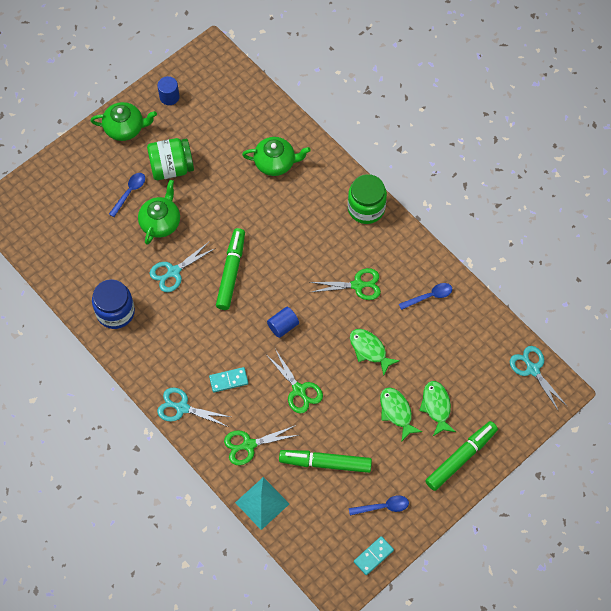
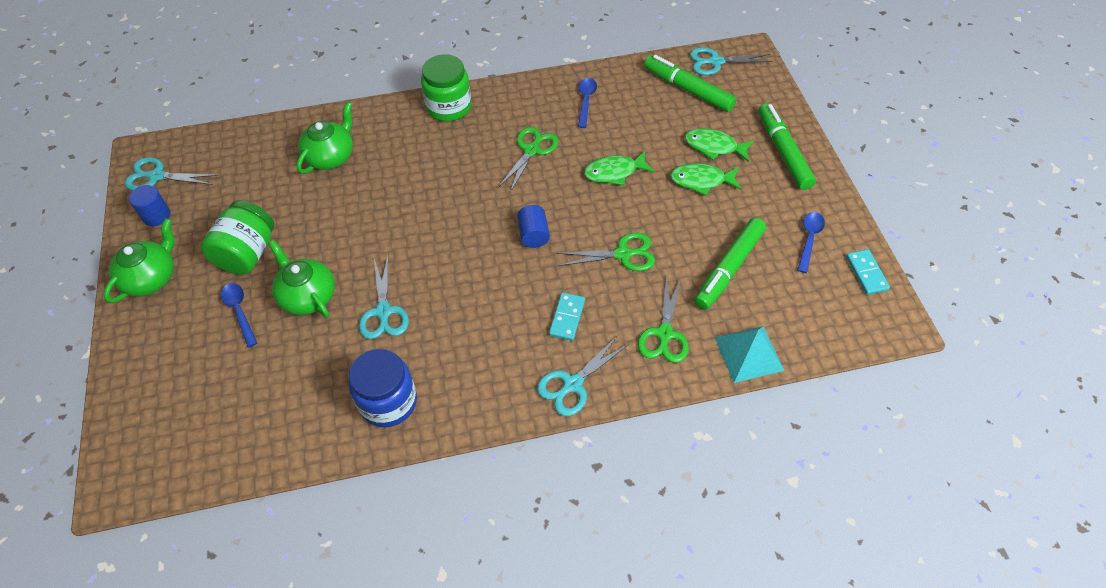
camera: 60 degrees left, 10 degrees down
green marker [216,228,245,310] -> green marker moved to [644,55,737,112]
none -> turquoise scissors [125,157,218,191]

